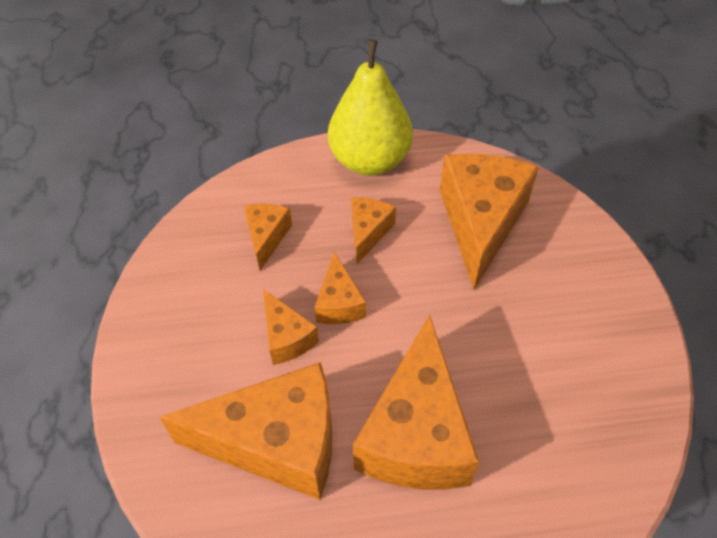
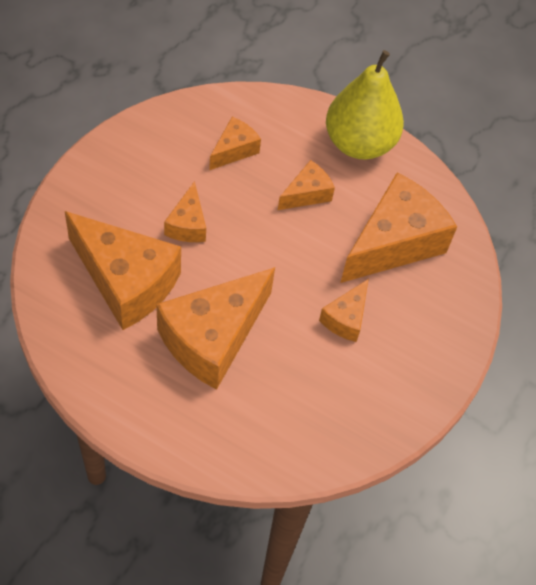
camera: 30 degrees right, 5 degrees up
orange cheese [315,252,366,324] -> orange cheese moved to [319,279,369,342]

